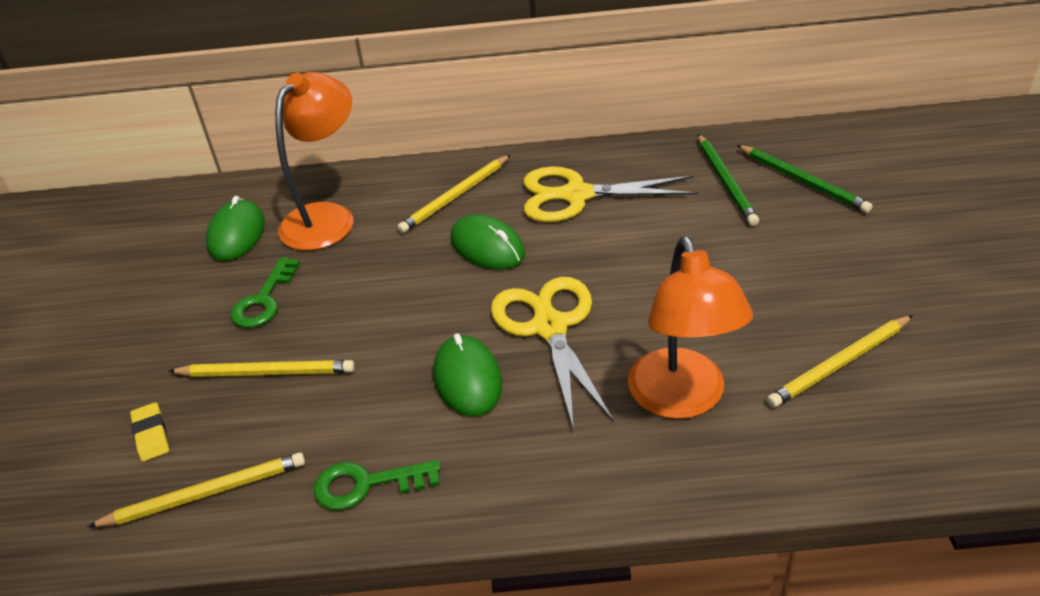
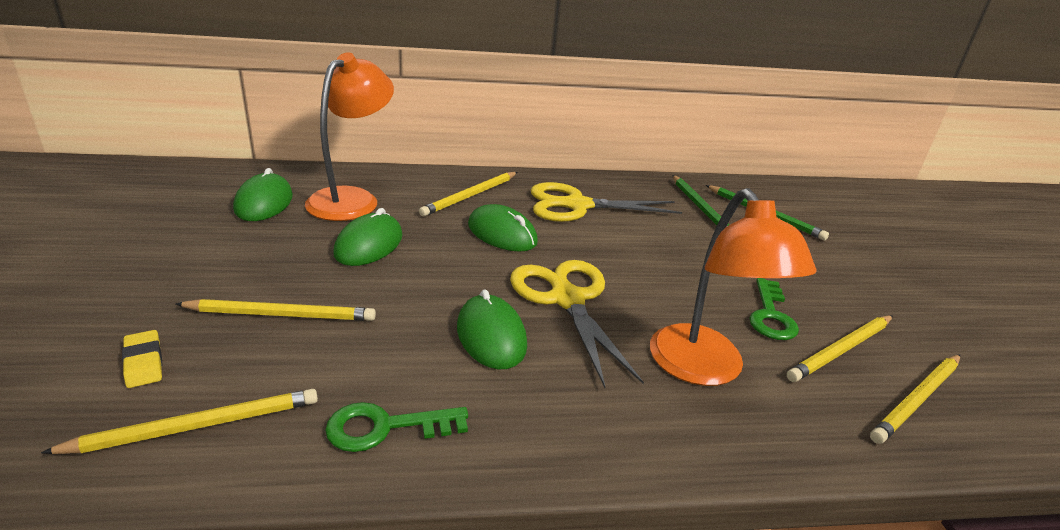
camera: 10 degrees left, 10 degrees down
green key [231,257,300,328] -> green key moved to [749,278,799,340]
none -> green mouse [333,208,403,266]
none -> yellow pencil [870,355,960,444]

